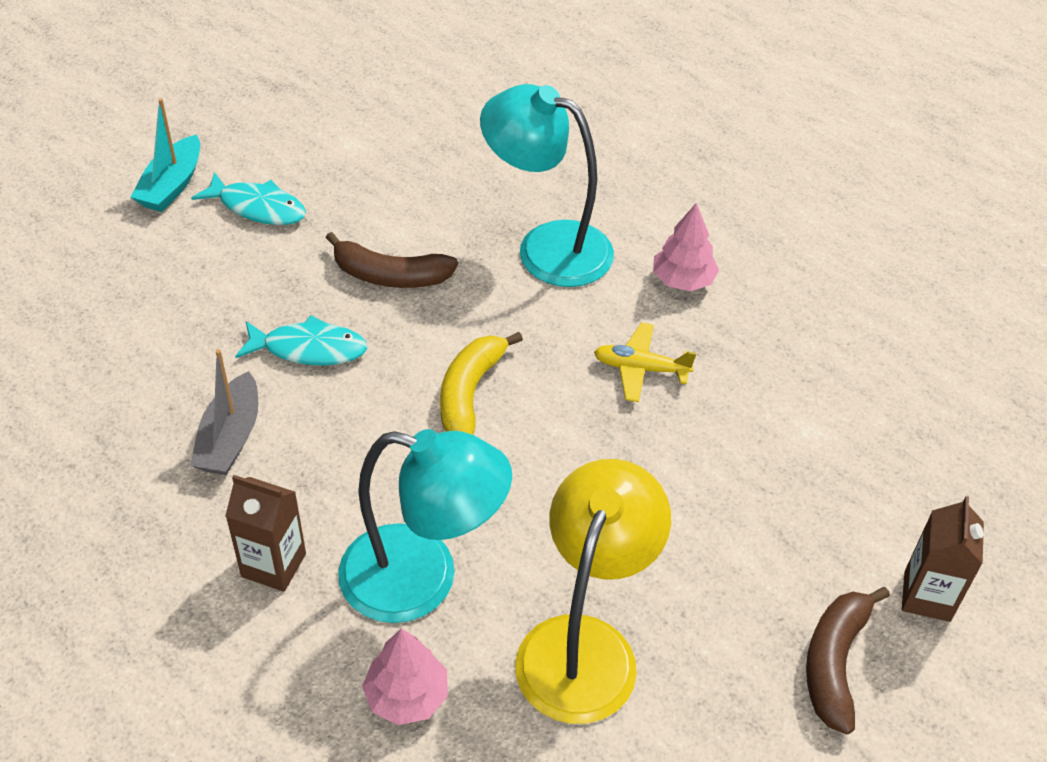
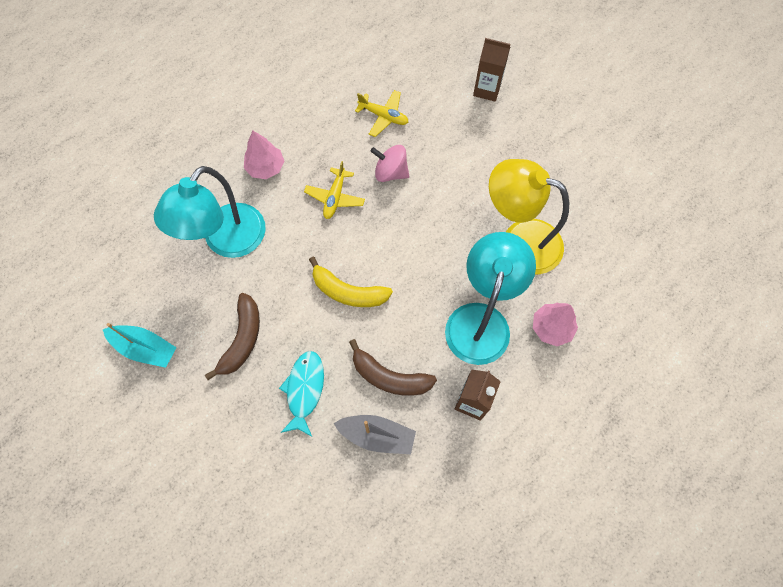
camera: 85 degrees left, 20 degrees up
turquoise boat [131,98,200,212] -> turquoise boat moved to [103,323,177,368]
turquoise fish [191,172,306,225] -> none
brown banana [806,587,890,734] -> brown banana moved to [349,339,437,396]
none -> yellow plane [355,90,408,137]
none -> pink spinning top [371,145,409,182]

